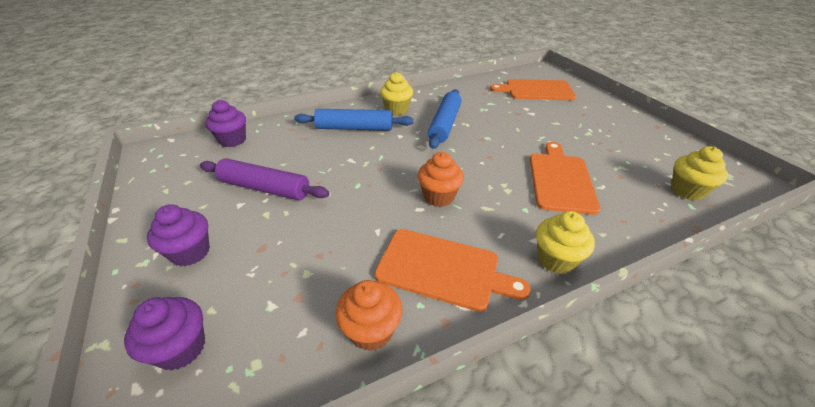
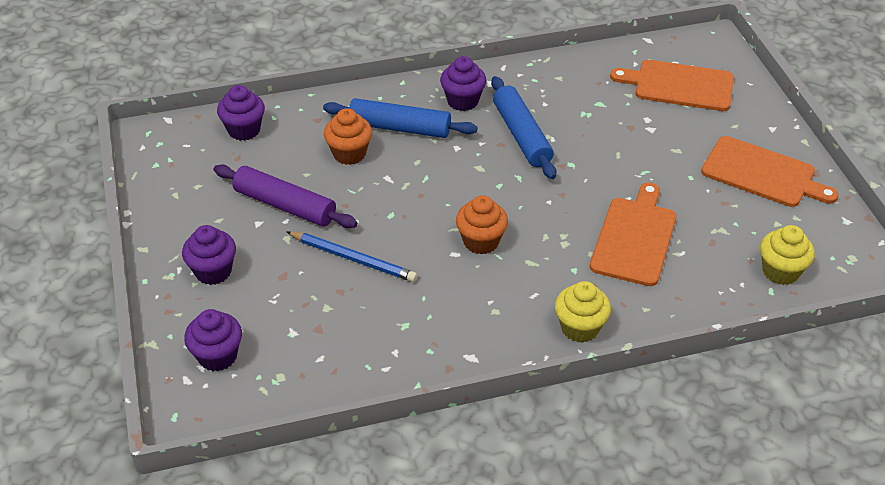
camera: 10 degrees right, 5 degrees up
orange cupcake [335,280,403,351] -> orange cupcake moved to [324,108,372,165]
orange cutting board [374,229,531,312] -> orange cutting board moved to [701,136,839,207]
yellow cupcake [380,72,413,115] -> purple cupcake [440,56,486,111]
blue rolling pin [428,89,461,149] -> blue rolling pin turned 45 degrees counterclockwise [491,76,556,179]
none -> blue pencil [286,231,417,282]

